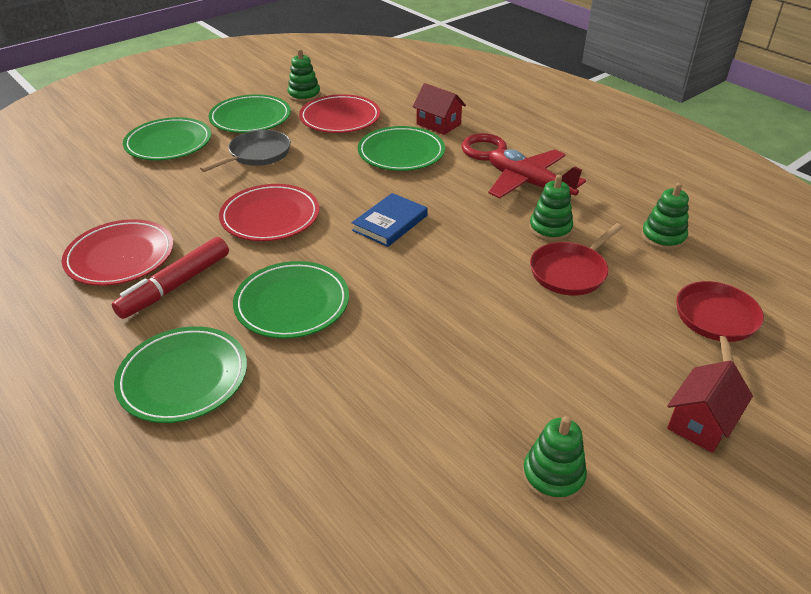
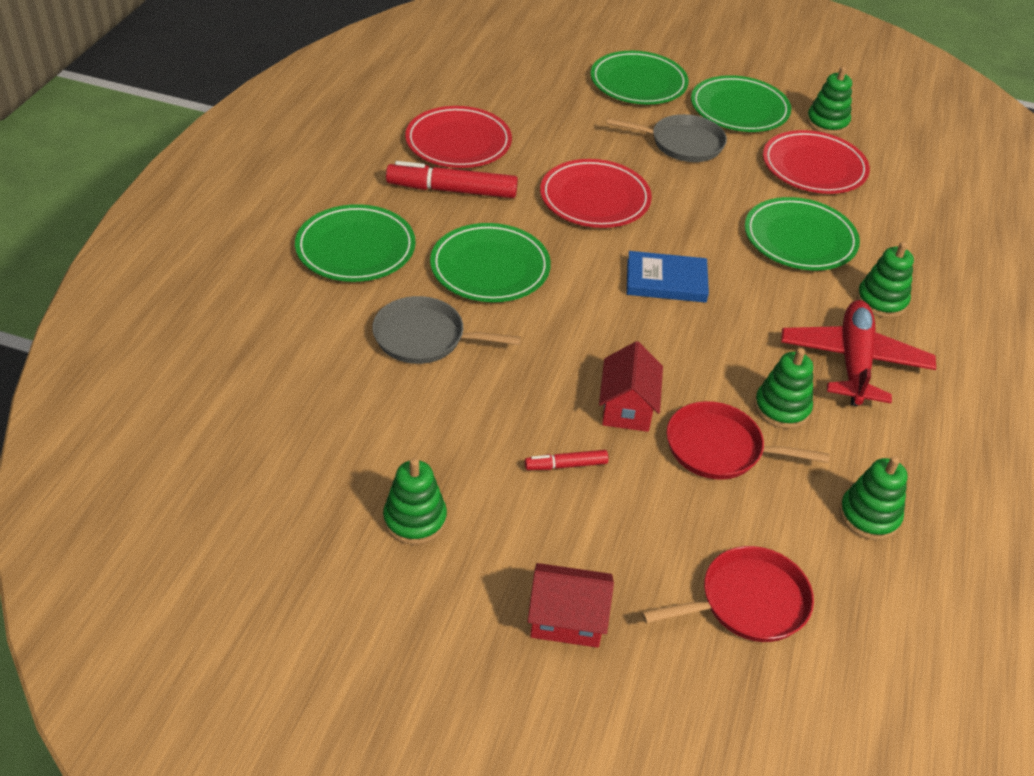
camera: 55 degrees right, 5 degrees up
red house [413,83,466,135] -> red house moved to [599,341,663,432]
red ring [461,133,507,161] -> green stacking toy [857,242,914,318]
none -> grey pan [372,296,521,364]
none -> red marker [525,450,608,470]

